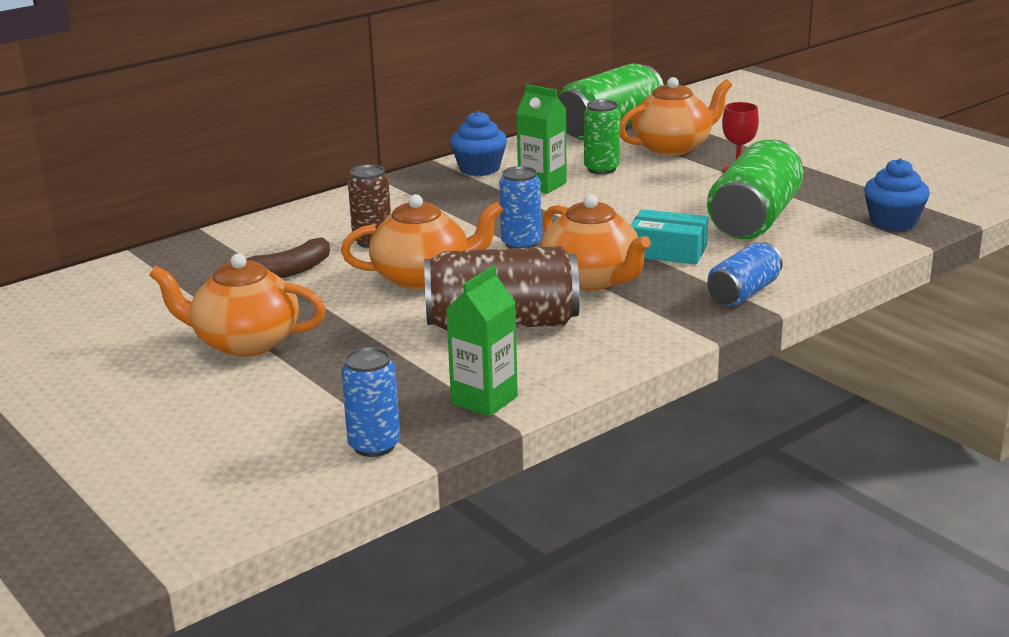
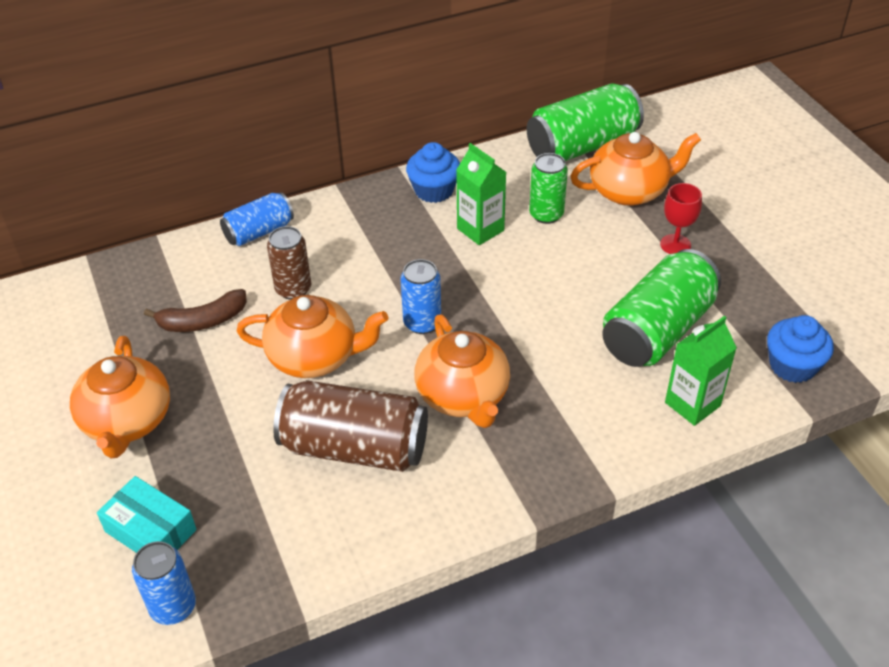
camera: 15 degrees right, 20 degrees up
orange teapot [149,253,326,357] -> orange teapot turned 120 degrees counterclockwise [70,336,170,458]
green carton [446,265,518,417] -> green carton moved to [665,316,737,426]
turquoise box [631,209,708,264] -> turquoise box moved to [97,476,196,553]
blue can [707,242,783,306] -> blue can moved to [220,192,294,246]

